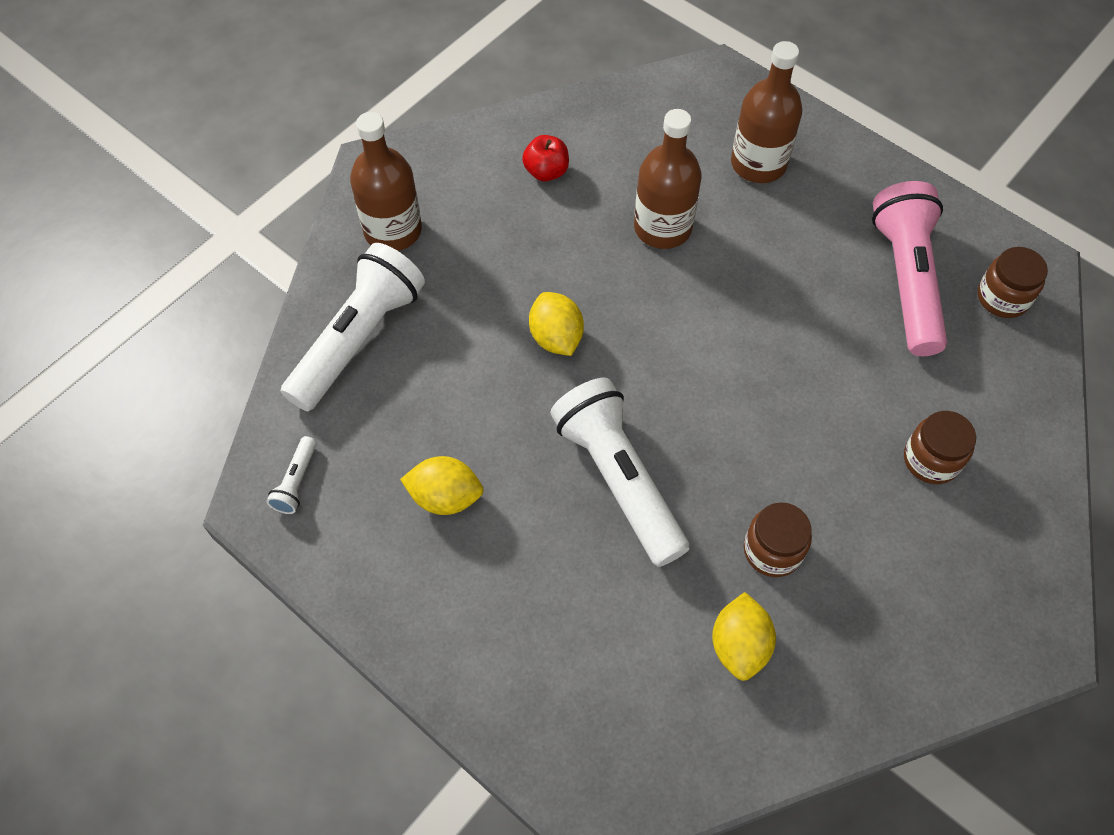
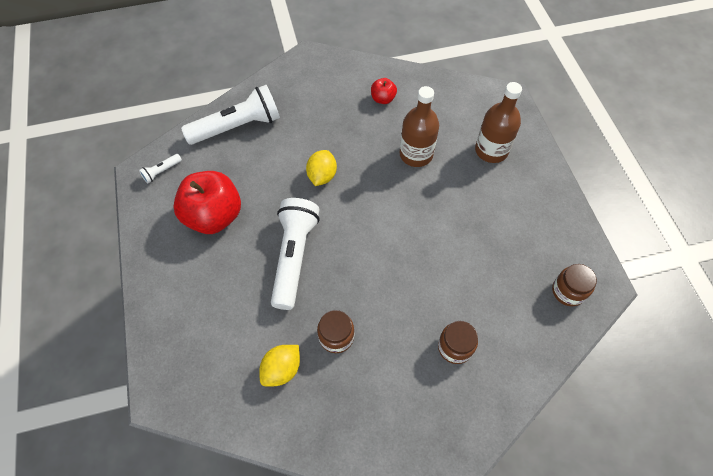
camera: 35 degrees right, 0 degrees up
brown bottle [350,112,422,251] -> none
yellow lemon [400,456,484,515] -> red apple [173,171,241,234]
pink flashlight [872,181,947,356] -> none

